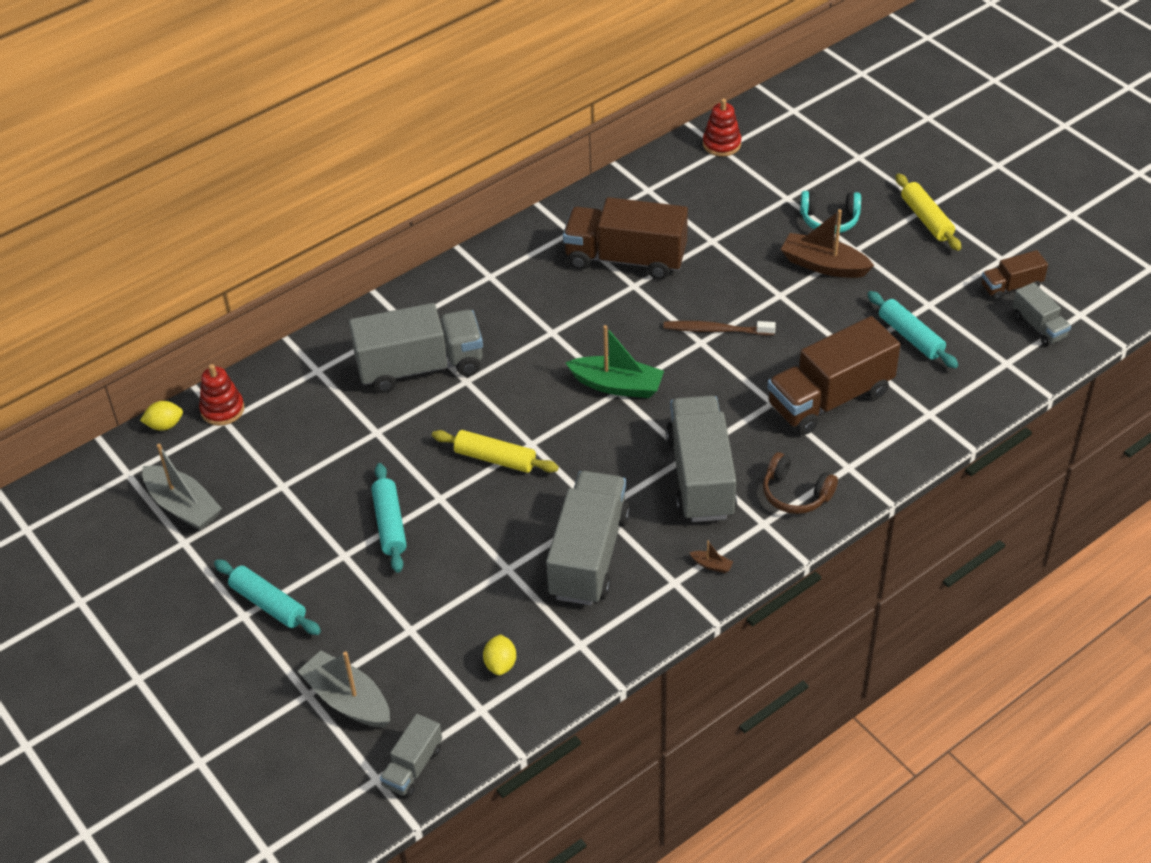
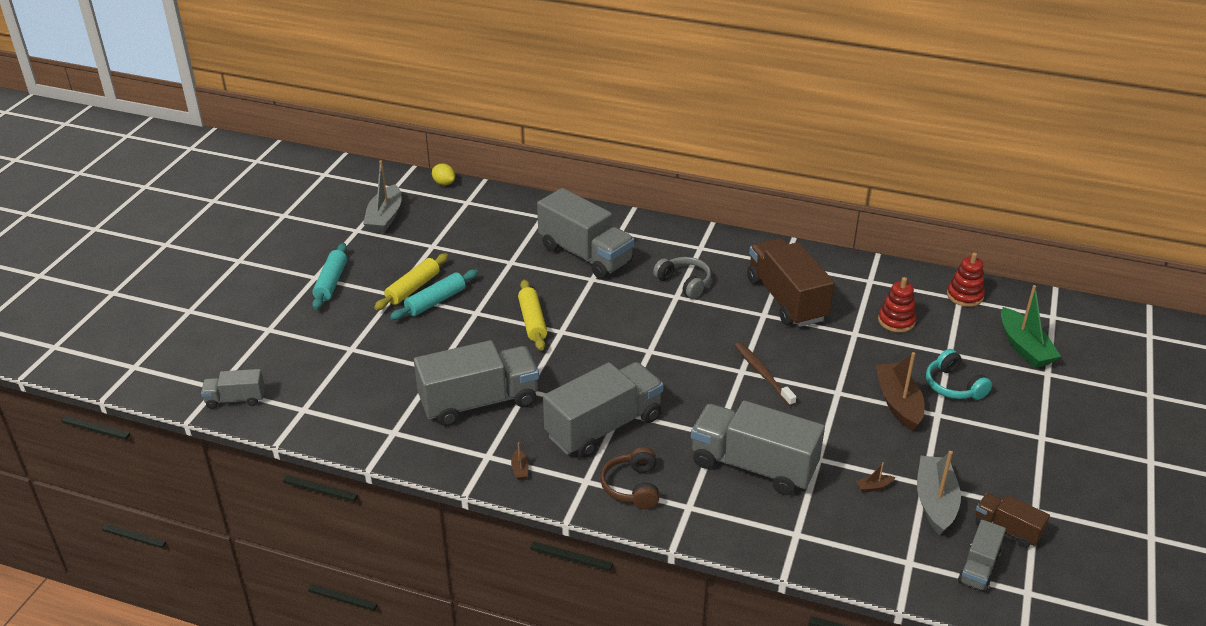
camera: 55 degrees right, 10 degrees down
red stacking toy [199,364,244,426] -> red stacking toy moved to [878,277,917,332]
grey boat [298,650,390,727] -> grey boat moved to [917,451,961,535]
yellow lemon [483,634,516,675] -> none
green boat [566,325,664,398] -> green boat moved to [1001,285,1061,368]
brown truck [767,316,901,435] -> grey truck [691,400,825,495]
turquoise rolling pin [867,291,958,368] -> brown boat [856,462,895,493]
yellow rolling pin [896,173,962,251] -> yellow rolling pin moved to [374,253,448,310]
none -> grey headphones [653,257,711,299]

